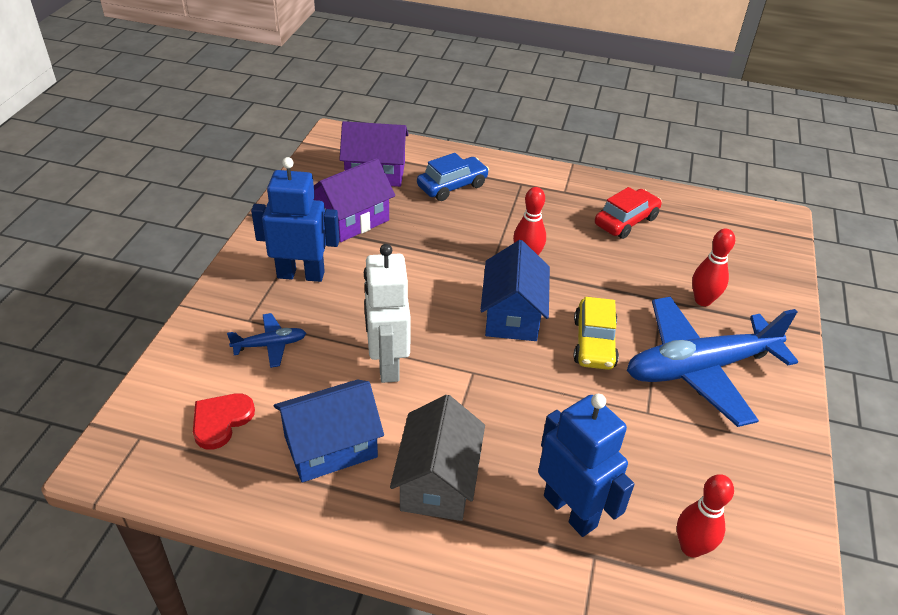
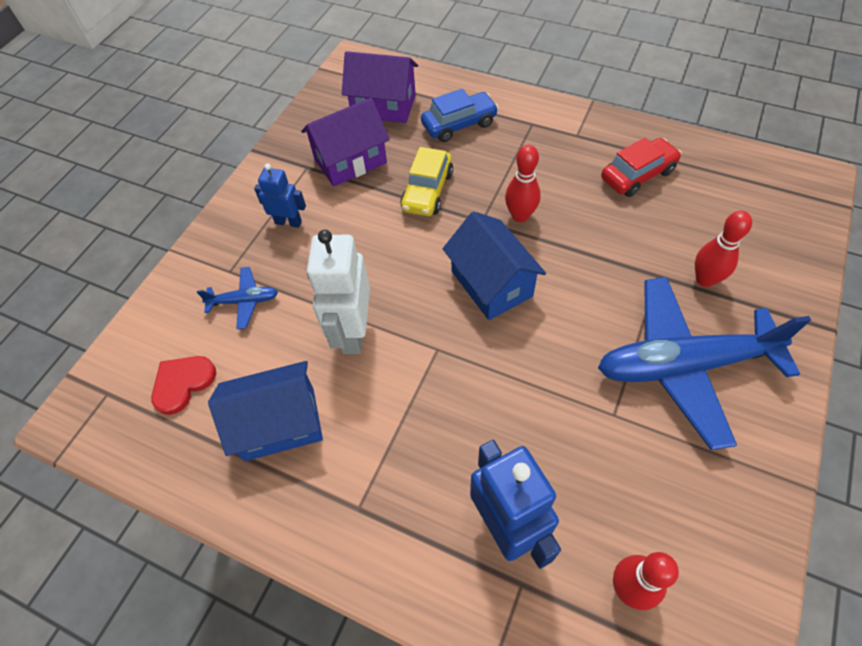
camera: 15 degrees right, 15 degrees up
blue robot [251,157,340,282] -> blue robot [254,163,306,228], size x0.57
grey house [390,395,485,521] -> none
blue house [480,240,550,341] -> blue house turned 45 degrees counterclockwise [443,211,546,320]
yellow car [573,297,619,370] -> yellow car moved to [400,147,453,216]

